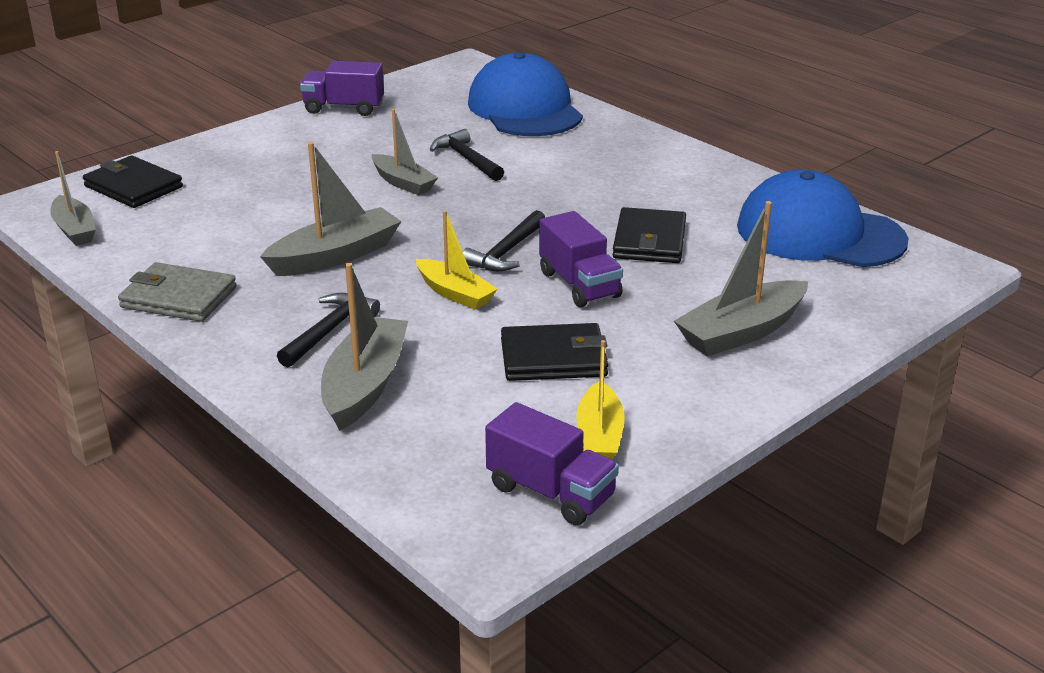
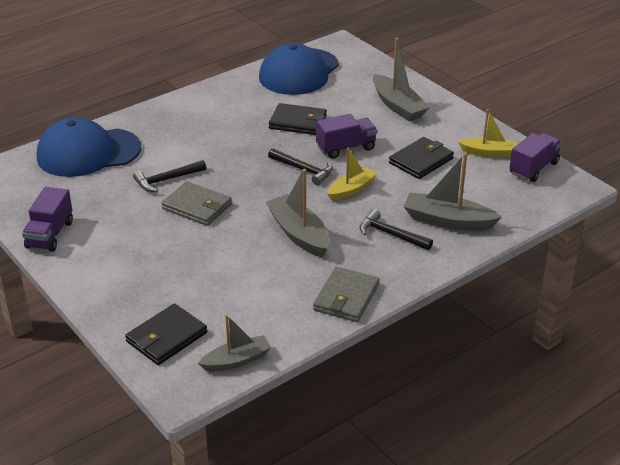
camera: 85 degrees left, 5 degrees up
grey boat [372,109,438,195] -> grey wallet [161,181,232,226]
black wallet [501,323,608,381] -> black wallet turned 45 degrees clockwise [389,137,454,179]

